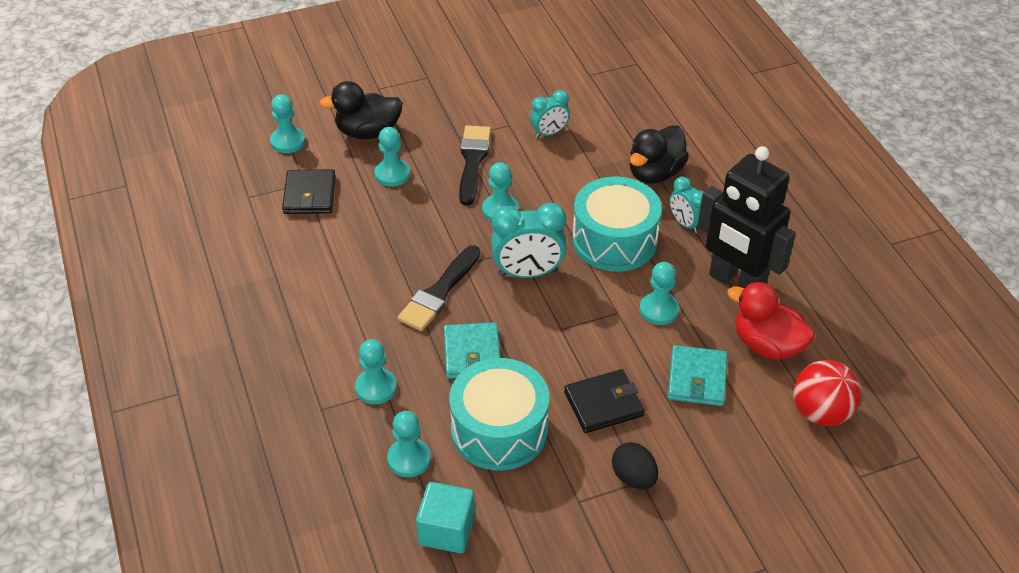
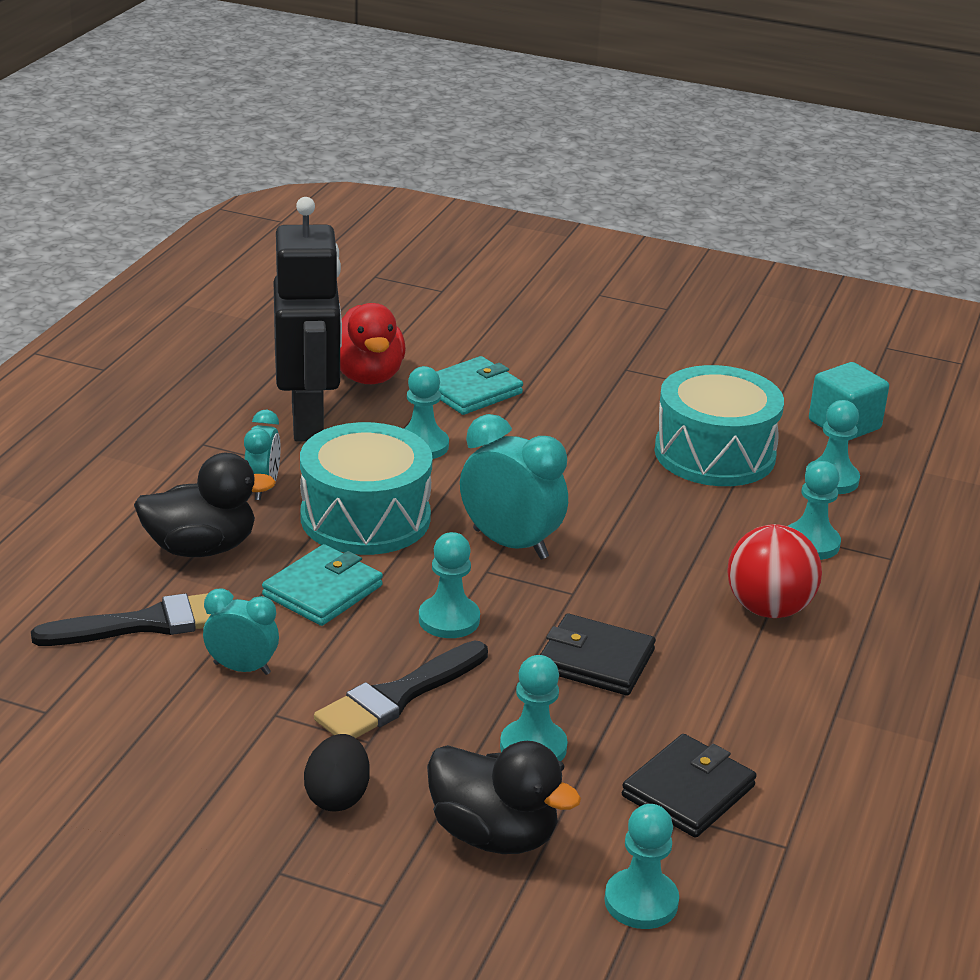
camera: 140 degrees left, 15 degrees down
black brush [397,245,480,331] -> black brush moved to [31,593,211,646]
turquoise wallet [444,322,500,379] -> turquoise wallet moved to [262,544,383,626]
black wallet [564,369,645,433] -> black wallet moved to [540,614,656,696]
black egg [612,442,658,489] -> black egg moved to [304,734,370,811]
red ball [793,360,861,426] -> red ball moved to [727,524,822,618]

